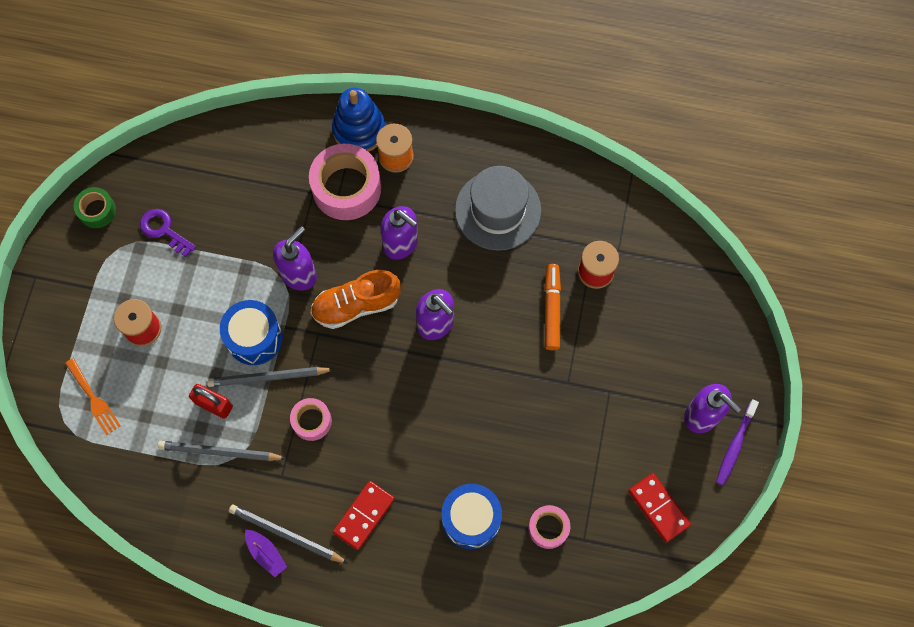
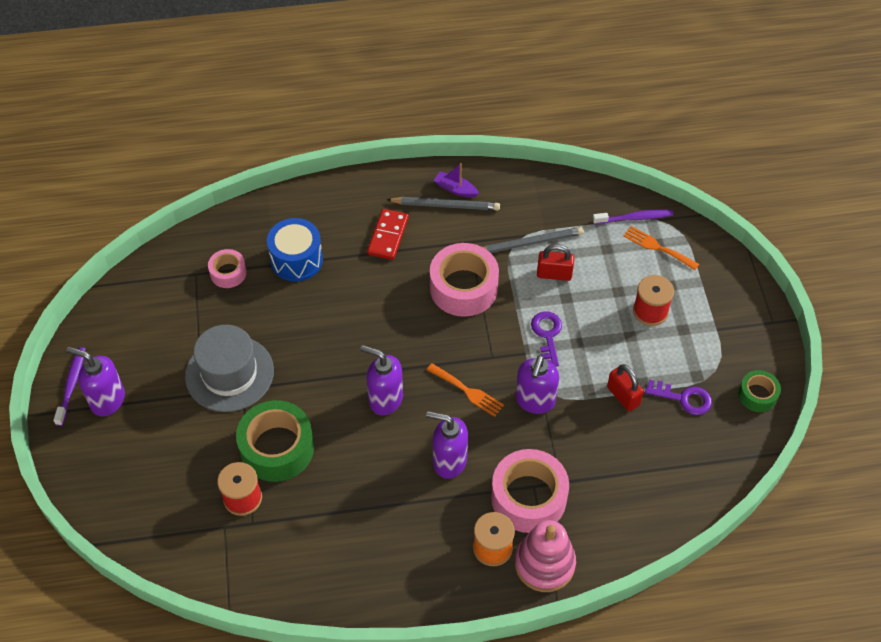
camera: 160 degrees right, 15 degrees down
grey pencil [207,367,334,387] -> none
blue drum [220,300,283,365] -> purple key [531,312,562,367]
pink tape [290,398,332,441] -> pink tape [430,243,499,317], size x1.86
orange shoe [311,270,401,329] -> orange fork [427,363,504,417]
blue stacking toy [332,88,385,152] -> pink stacking toy [515,520,576,592]
grey hat [455,166,541,251] -> grey hat moved to [185,325,274,412]
orange marker [544,264,561,350] -> green tape [236,400,314,482]
red domino [628,473,691,543] -> none
none -> purple toothbrush [592,209,673,224]
none -> red padlock [607,364,644,412]

